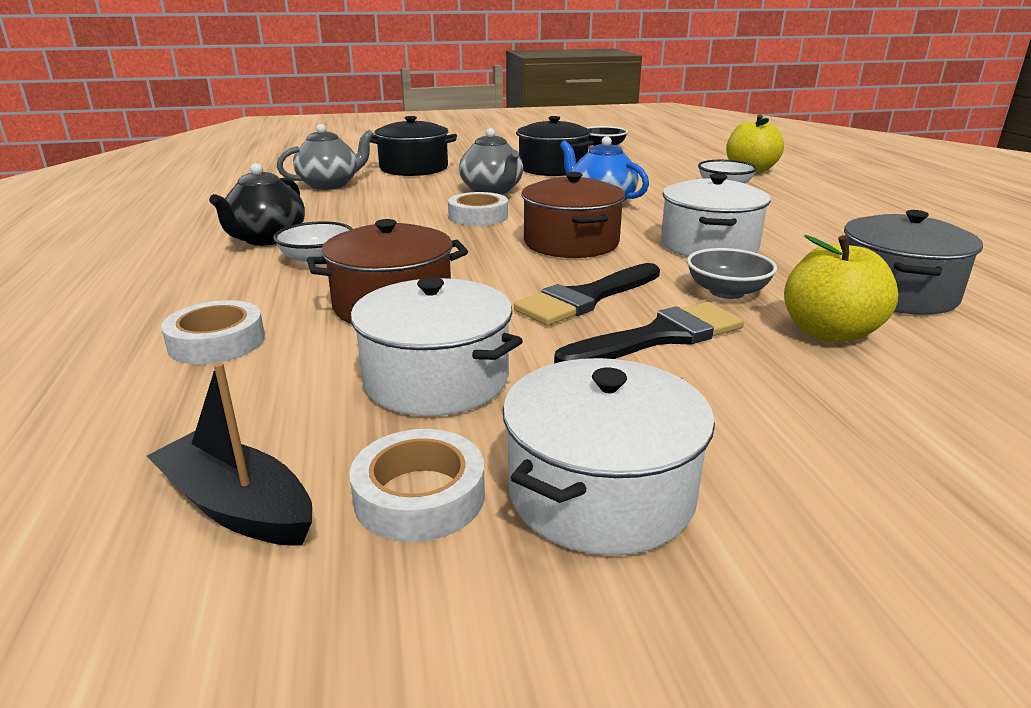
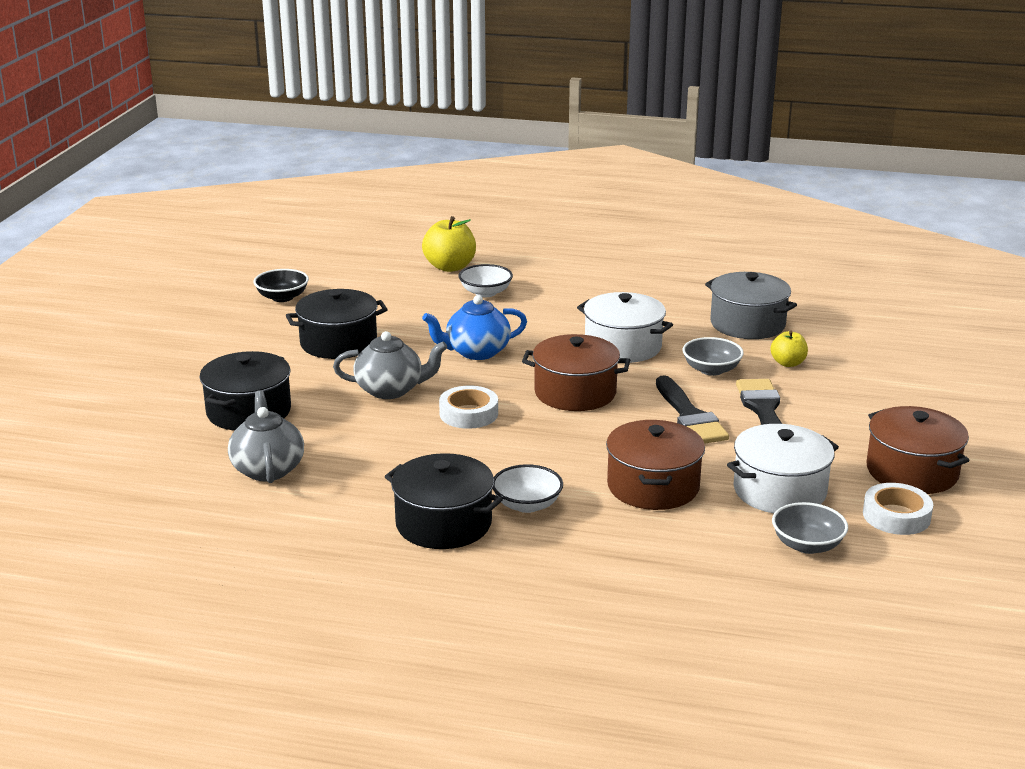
camera: 65 degrees left, 0 degrees up
black boat [147,362,312,546] -> none
white tape [161,300,265,364] -> none
black teapot [209,163,305,246] -> black pot [385,453,503,549]
white pot [503,358,715,556] -> brown pot [866,406,970,494]
yellow apple [784,235,898,343] -> yellow apple [770,331,808,367], size x0.59
none -> grey bowl [772,502,848,554]

